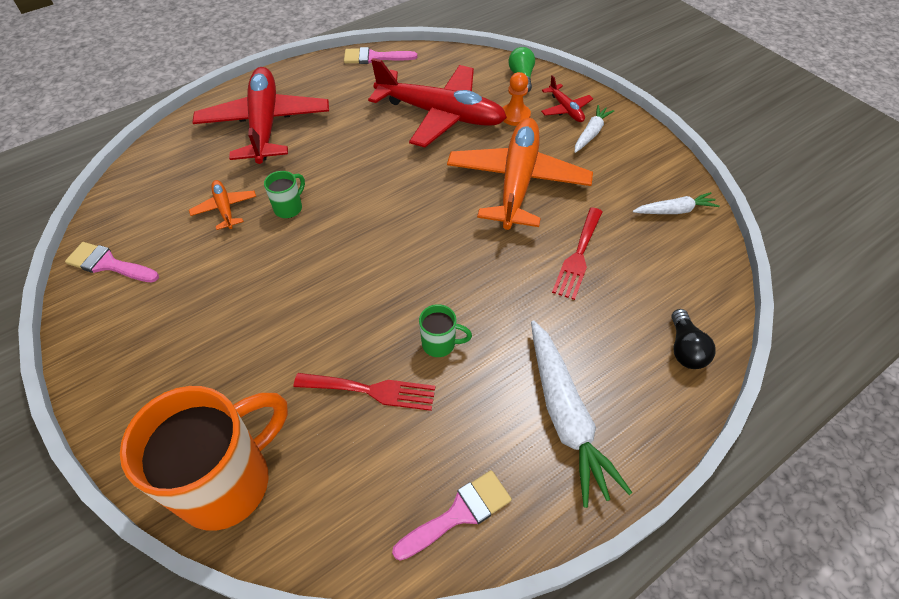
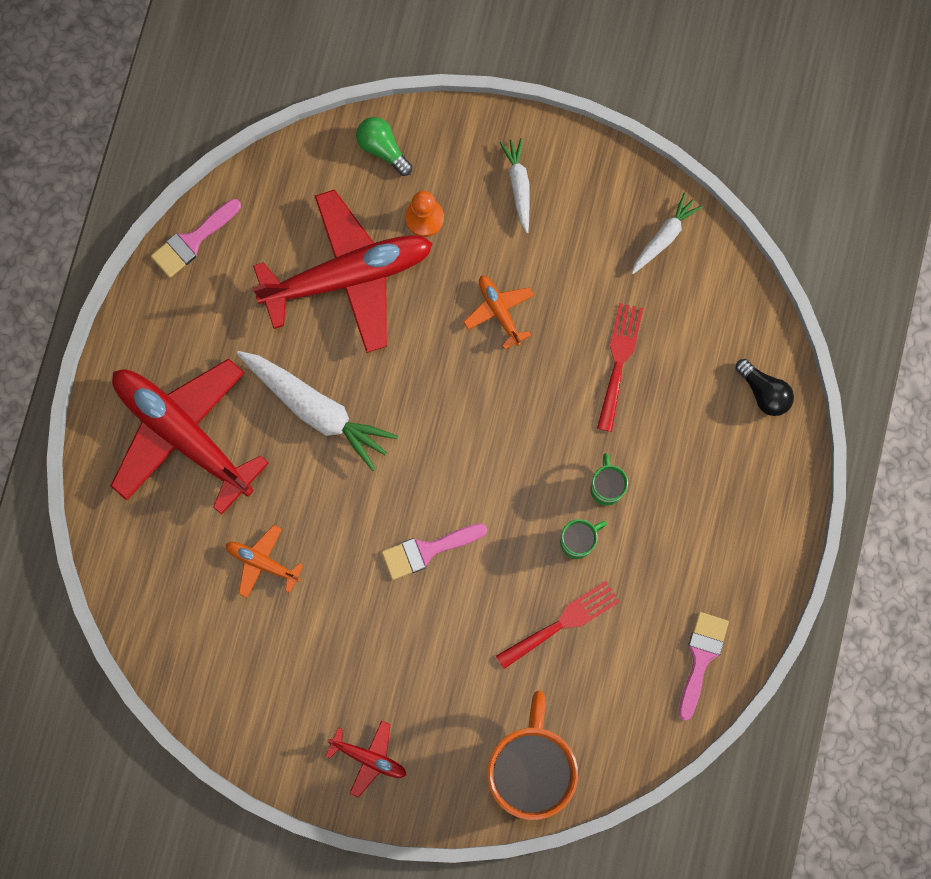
camera: 40 degrees left, 25 degrees up
pink brush [65,242,159,282] -> pink brush moved to [382,523,487,580]
green mug [264,171,305,218] -> green mug moved to [590,453,628,506]
orange plane [447,118,593,230] -> orange plane [464,276,534,349], size x0.44
white carrot [531,320,632,508] -> white carrot moved to [237,351,398,471]
red plane [541,75,593,122] -> red plane moved to [325,720,406,798]
red fork [552,207,603,300] -> red fork turned 150 degrees counterclockwise [597,303,643,432]

